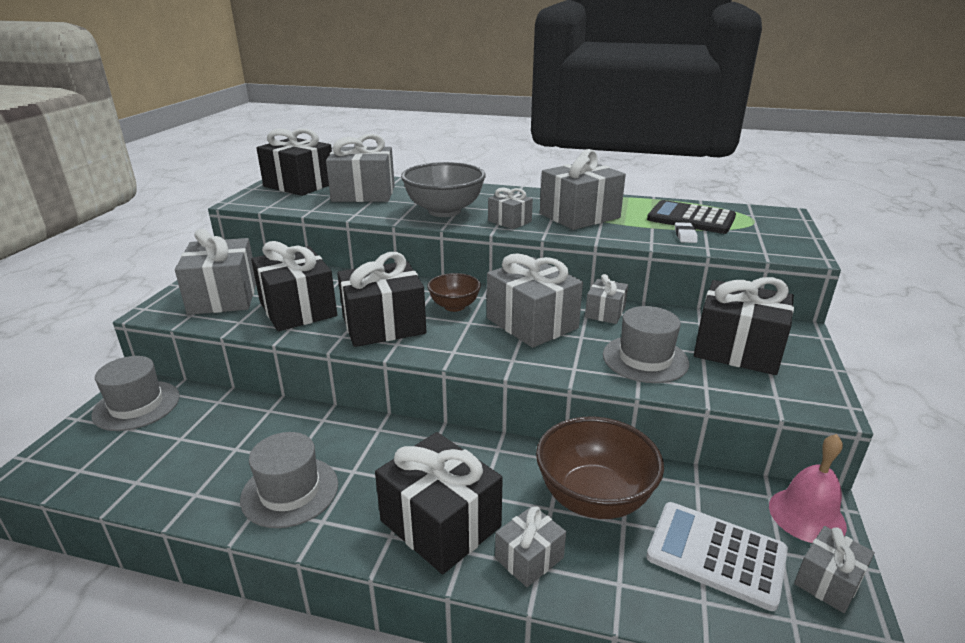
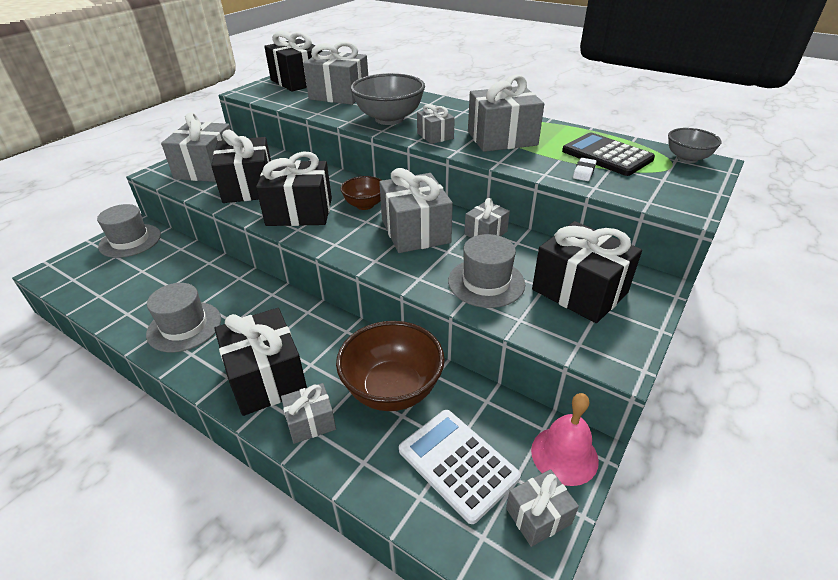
camera: 20 degrees right, 10 degrees up
none -> grey bowl [668,128,722,163]

